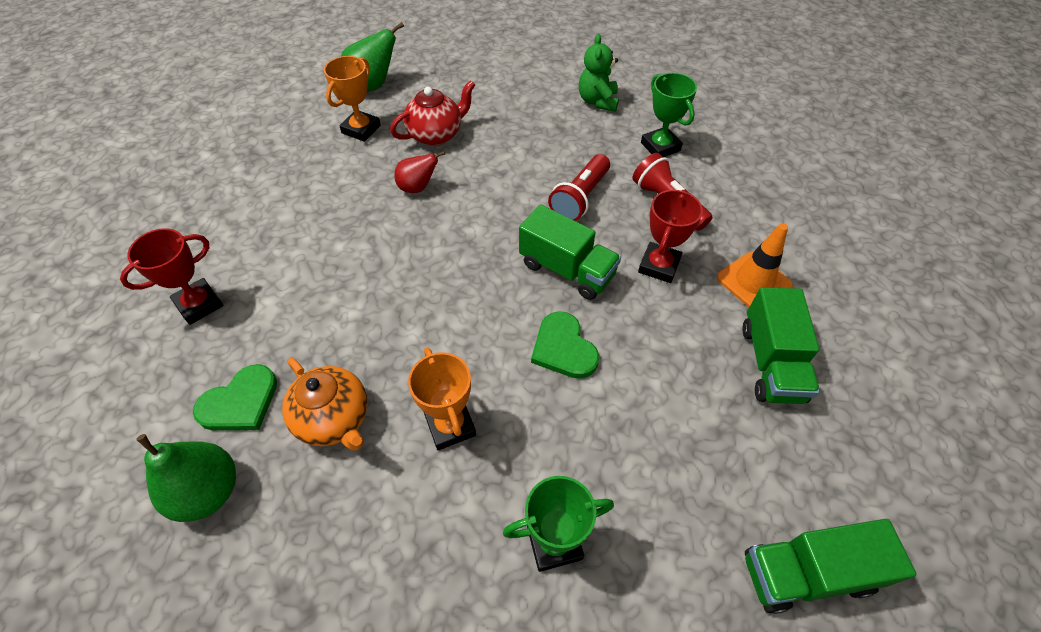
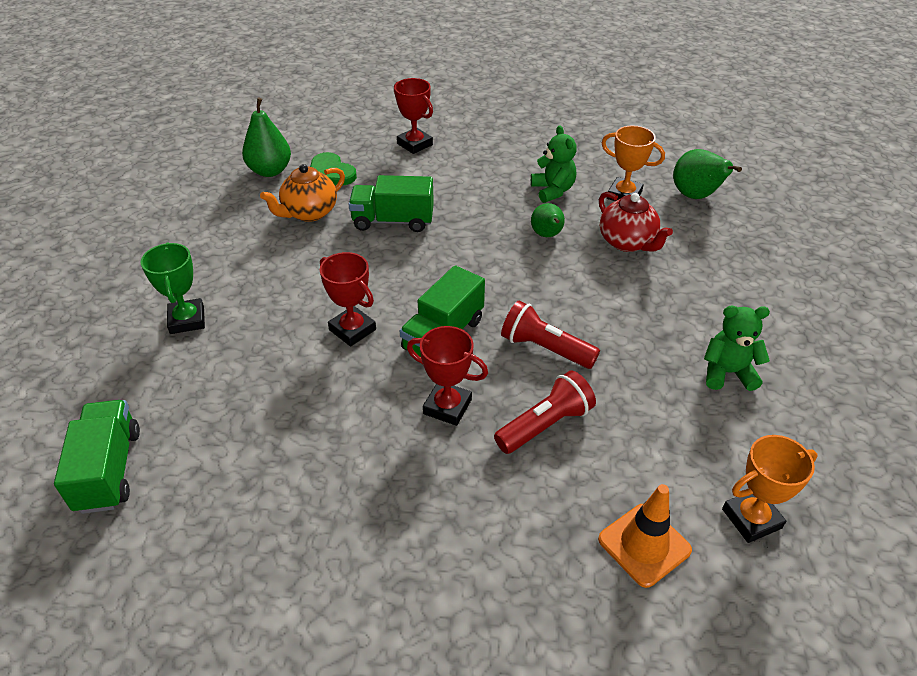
camera: 90 degrees right, 10 degrees down
red pear [394,151,445,193] -> green pear [531,203,565,237]
orange trophy [408,347,476,450] -> orange trophy moved to [722,435,818,543]
green heart [531,311,599,379] -> red trophy [320,252,376,346]
green trophy [641,73,697,157] -> none
orange traffic cone [717,223,793,307] -> orange traffic cone moved to [598,484,692,588]
green truck [742,287,820,404] -> green truck moved to [348,175,434,232]
none -> green teddy bear [531,125,577,203]

